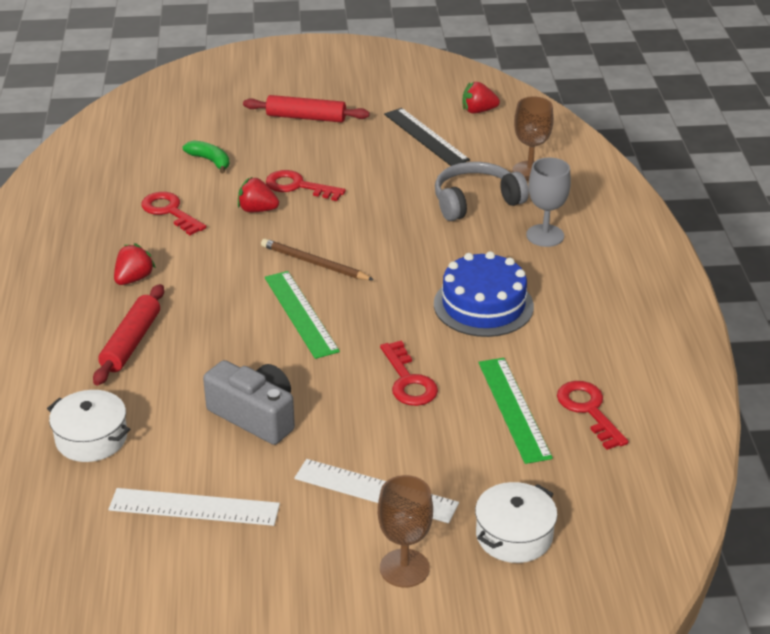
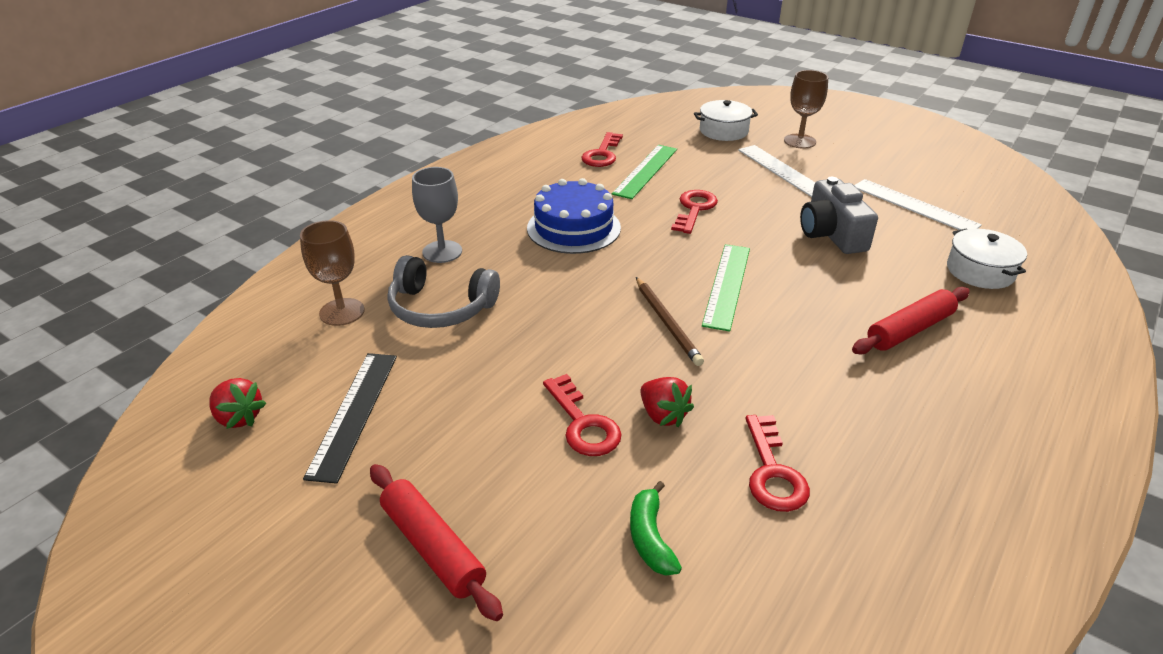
camera: 140 degrees left, 0 degrees up
red strawberry [114,243,156,285] -> none

